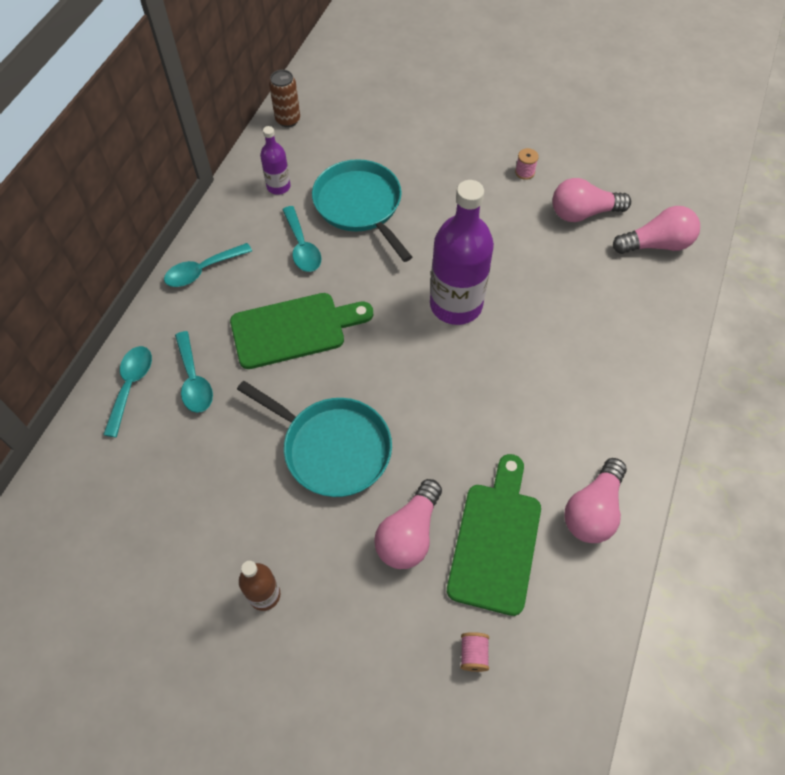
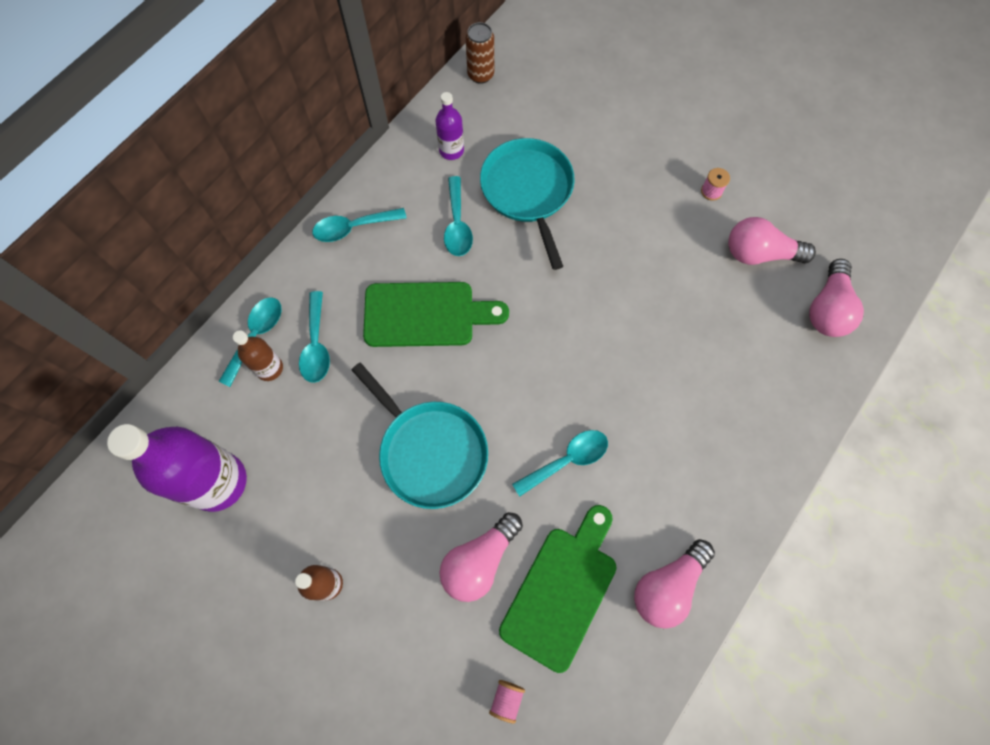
camera: 15 degrees right, 10 degrees up
purple bottle [430,180,494,325] -> purple bottle moved to [107,424,247,512]
pink light bulb [613,206,700,254] -> pink light bulb turned 105 degrees clockwise [809,259,864,337]
none -> brown bottle [233,330,283,381]
none -> turquoise spoon [512,430,608,497]

